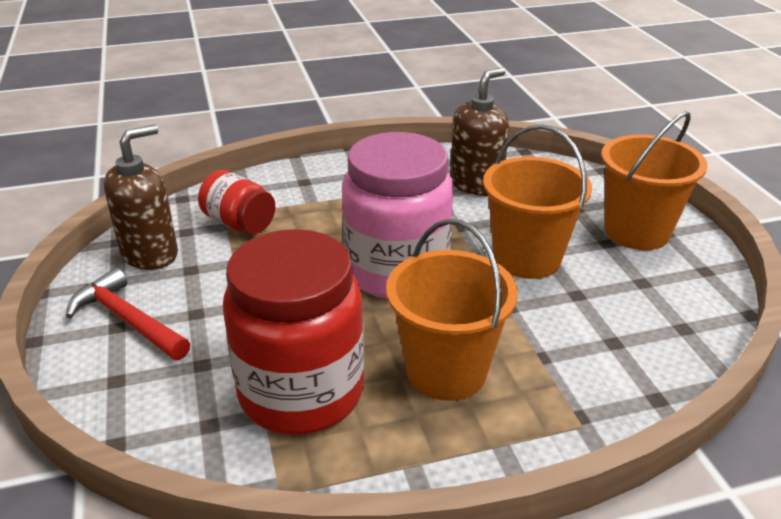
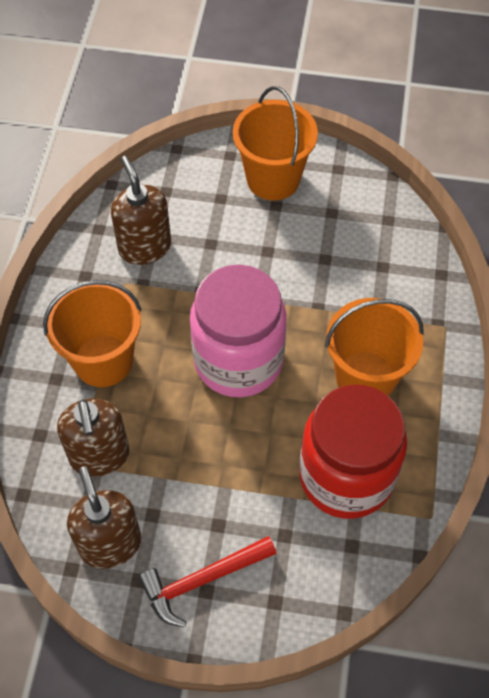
camera: 65 degrees left, 25 degrees up
red jar [198,170,275,234] -> brown soap dispenser [57,399,130,477]
orange bucket [483,125,592,279] -> orange bucket moved to [43,280,142,387]

